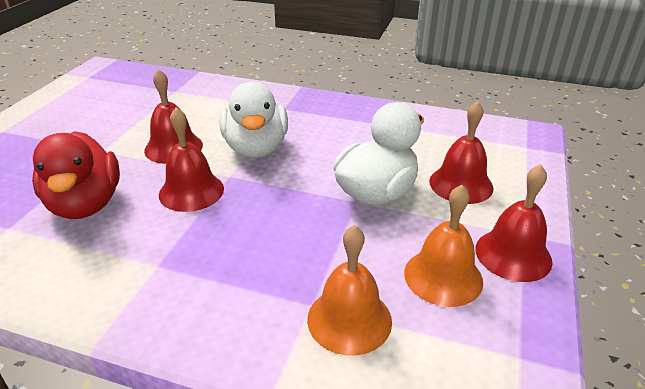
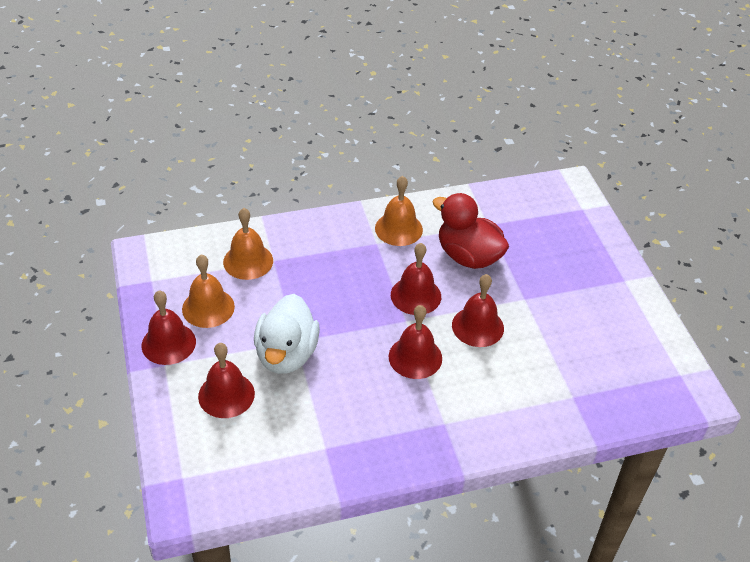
camera: 145 degrees right, 10 degrees up
white duck [219,82,288,158] -> red bell [389,305,442,379]
none -> orange bell [375,176,423,246]

